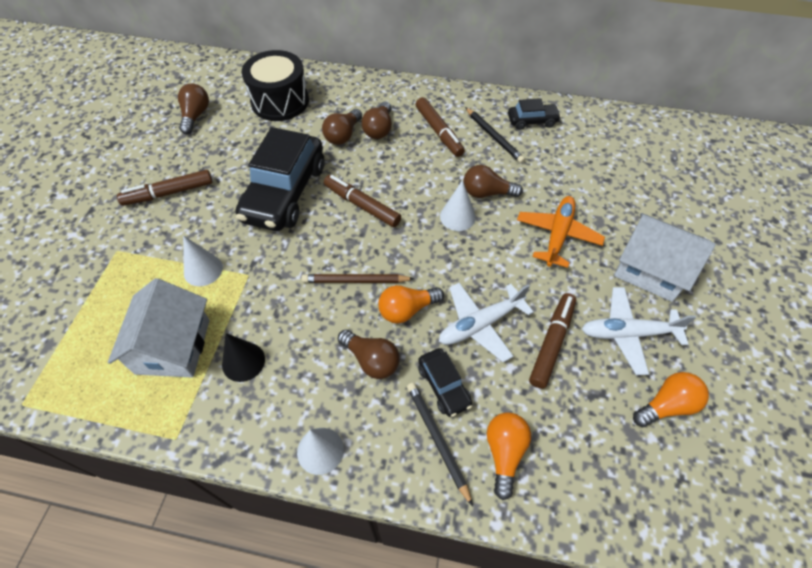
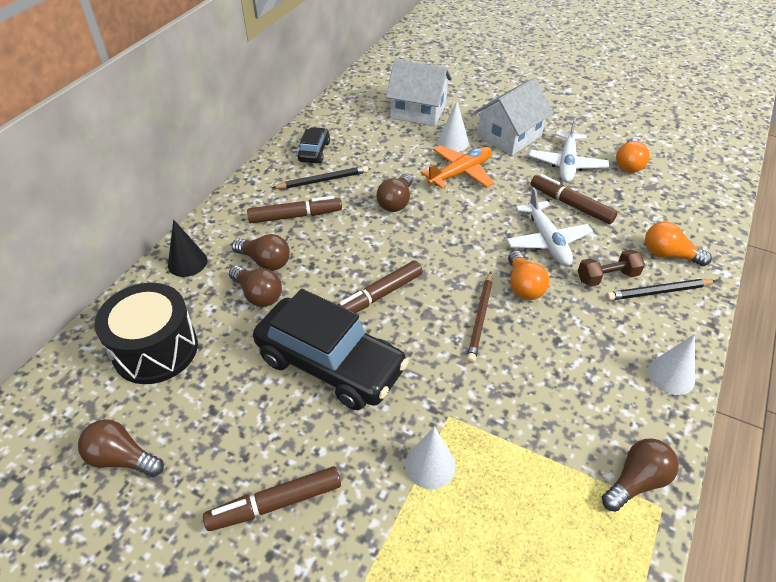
camera: 75 degrees left, 10 degrees down
white house [108,278,210,378] -> white house moved to [386,59,452,126]
brown marker [117,170,213,206] -> brown marker turned 75 degrees clockwise [203,467,341,531]
black cone [222,333,265,382] -> black cone moved to [168,220,208,277]
brown light bulb [338,330,400,379] -> brown light bulb moved to [602,438,679,512]
black car [418,348,472,417] -> brown dumbbell [578,250,645,287]
white cone [440,180,476,231] -> white cone moved to [437,101,469,152]
orange plane [517,196,605,268] -> orange plane turned 105 degrees clockwise [421,145,494,189]
orange light bulb [633,372,709,427] -> orange light bulb turned 150 degrees counterclockwise [616,138,649,173]

